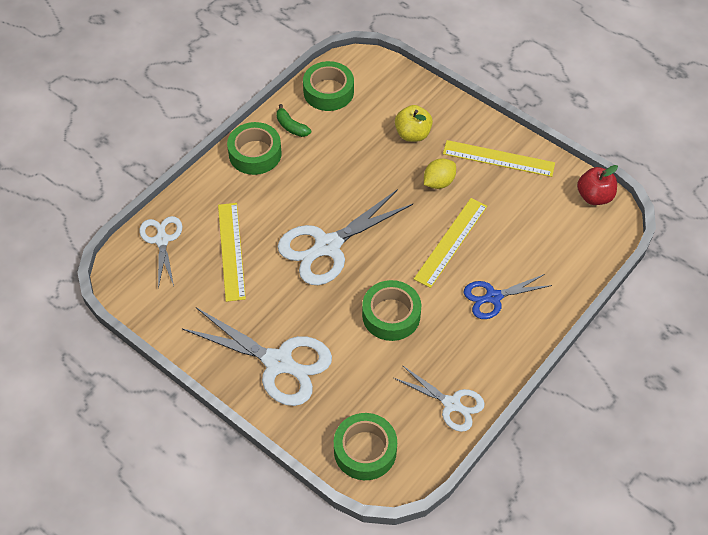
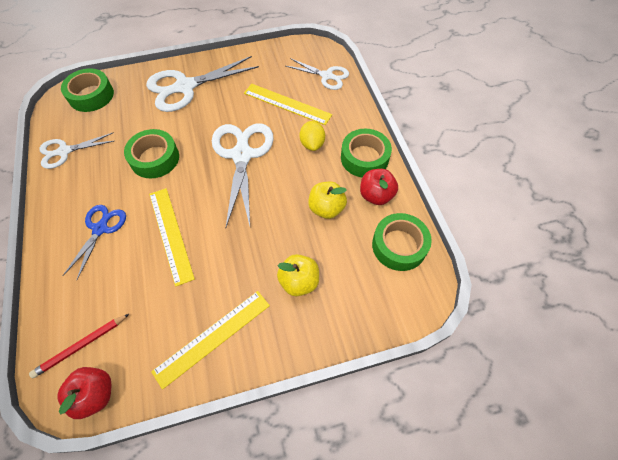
camera: 125 degrees right, 5 degrees up
green banana [276,104,311,137] -> red apple [360,169,398,205]
yellow lemon [424,158,456,189] -> yellow lemon moved to [300,121,325,151]
none -> red pencil [29,314,129,378]
none -> yellow apple [308,182,347,219]

